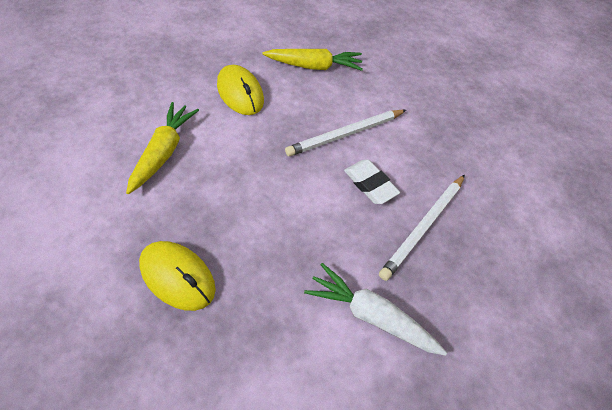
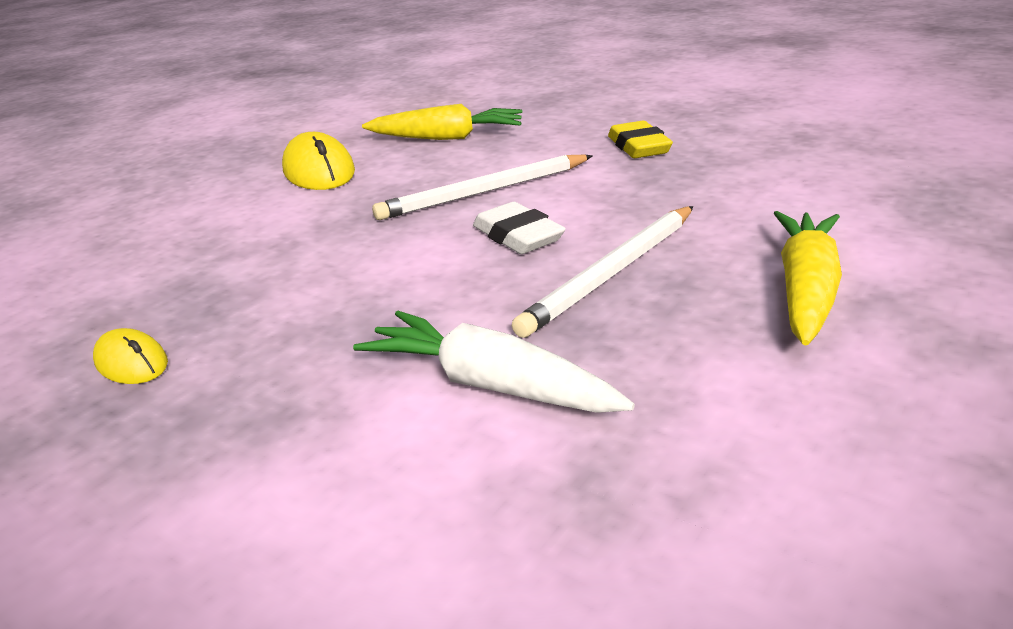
camera: 10 degrees right, 25 degrees down
yellow carrot [126,102,199,194] -> yellow carrot moved to [774,211,842,345]
yellow mouse [139,241,216,311] -> yellow mouse [93,328,168,384], size x0.57
none -> yellow eraser [608,121,673,158]

